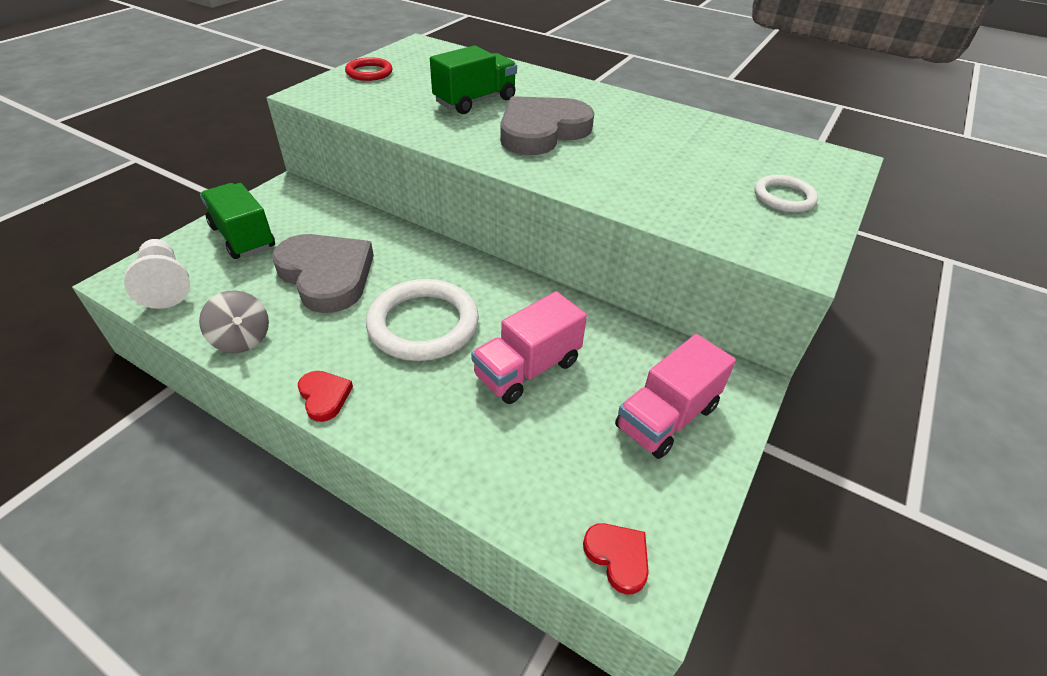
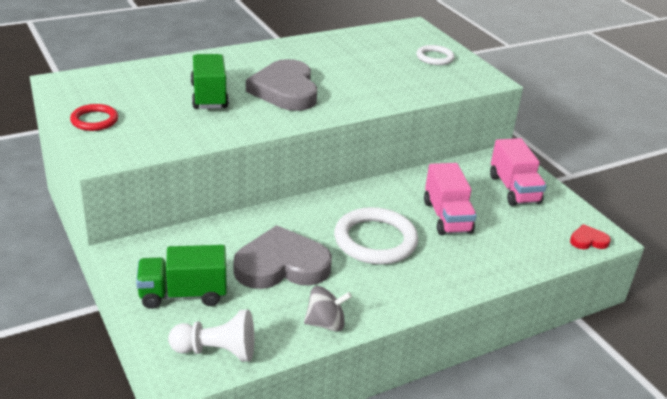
camera: 60 degrees left, 10 degrees down
red heart [298,371,353,422] -> none

